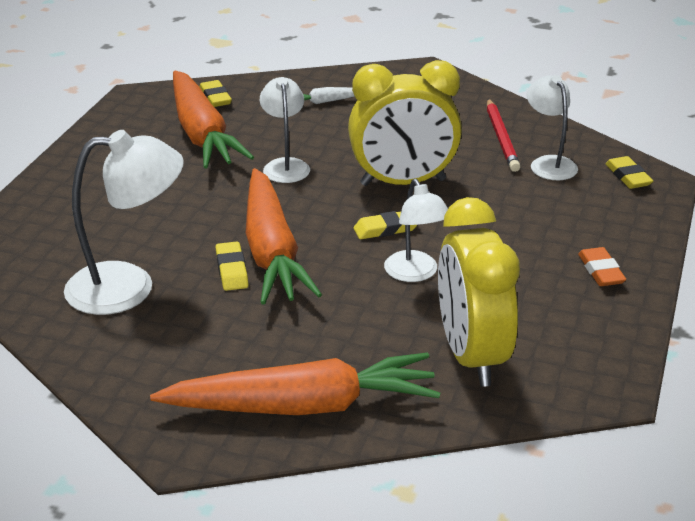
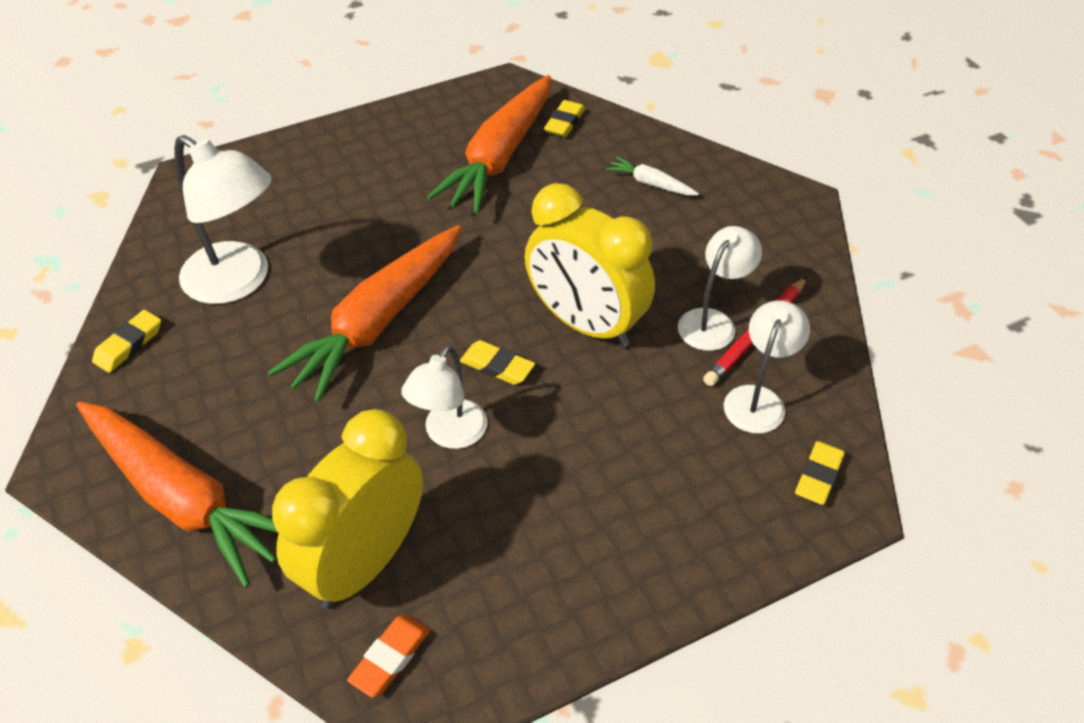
camera: 45 degrees right, 15 degrees up
yellow eraser [215,242,248,291] -> yellow eraser moved to [92,310,161,373]
white lamp [260,77,310,183] -> white lamp moved to [678,226,762,351]
orange eraser [578,247,626,286] -> orange eraser moved to [347,615,430,697]

